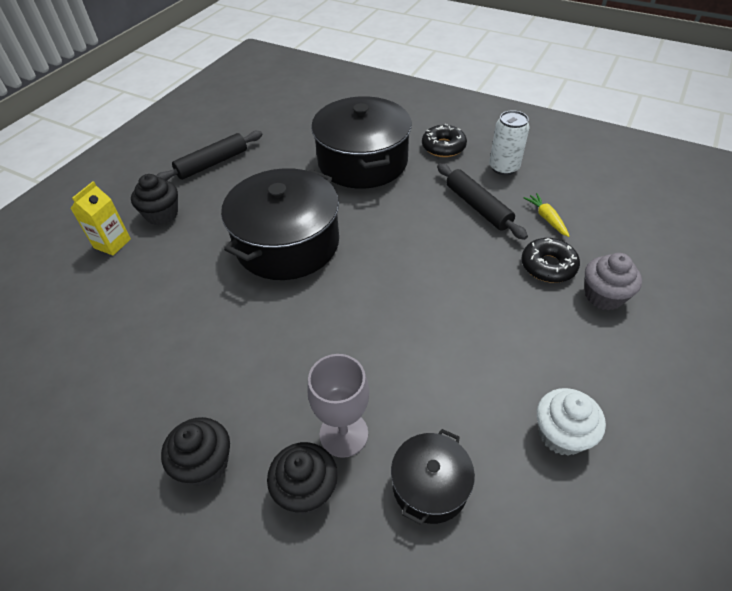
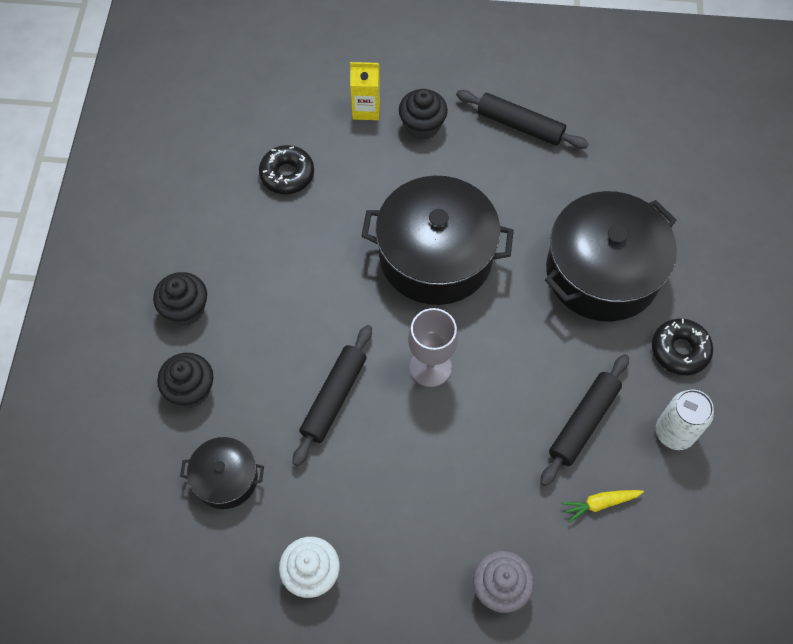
camera: 65 degrees right, 15 degrees up
grey goblet [307,354,369,458] -> grey goblet moved to [408,308,458,387]
black donut [521,238,580,283] -> black donut moved to [259,145,314,194]
yellow carrot [524,193,569,237] -> yellow carrot turned 150 degrees counterclockwise [562,490,644,522]
none -> black rolling pin [293,325,372,466]

